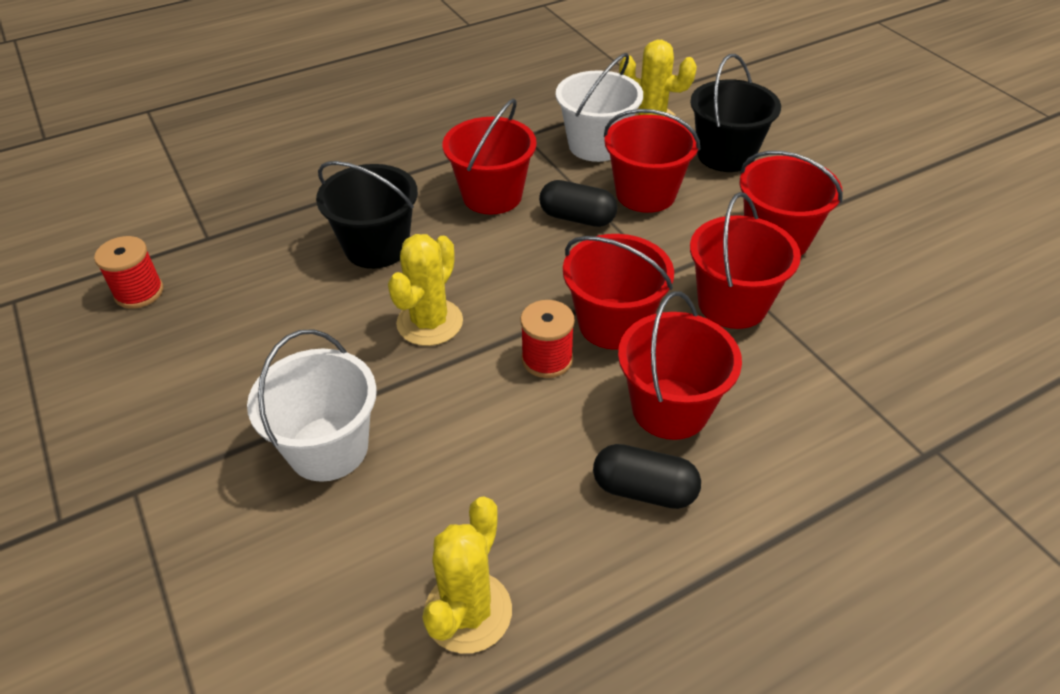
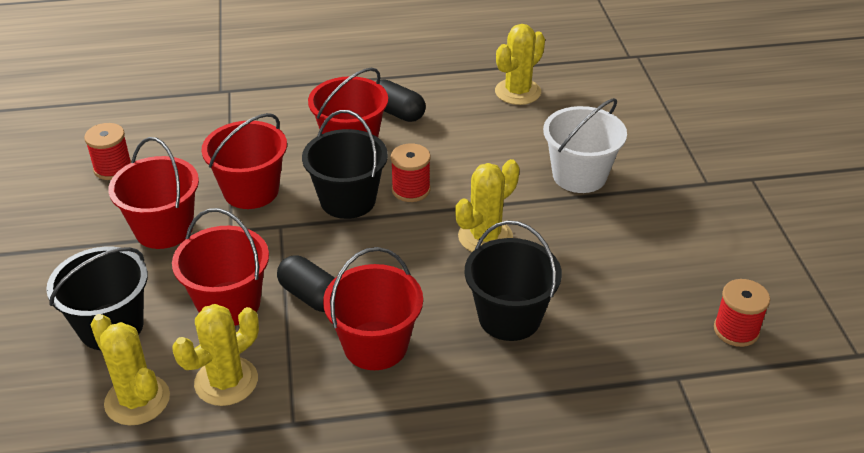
camera: 160 degrees left, 5 degrees down
white bucket [556,53,643,162] -> yellow cactus [173,304,259,406]
red bucket [563,234,674,350] -> black bucket [302,110,388,219]
none -> red spool [84,123,132,180]

